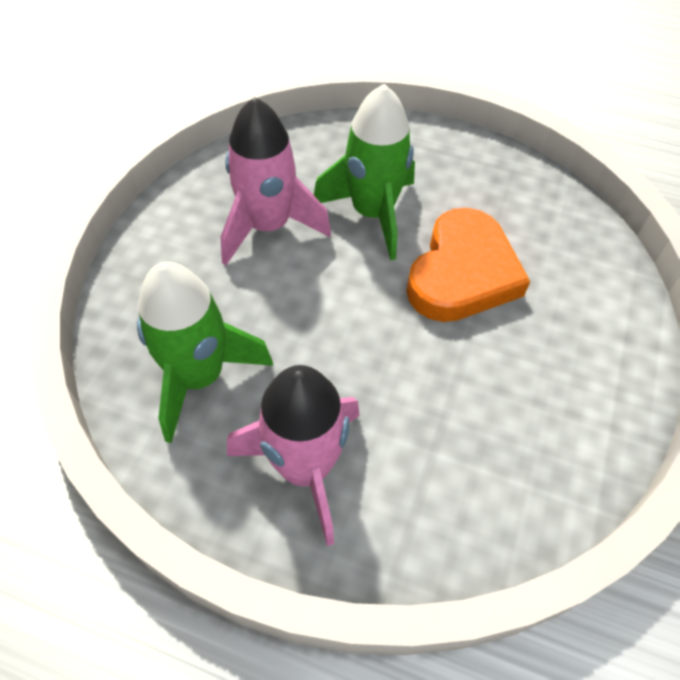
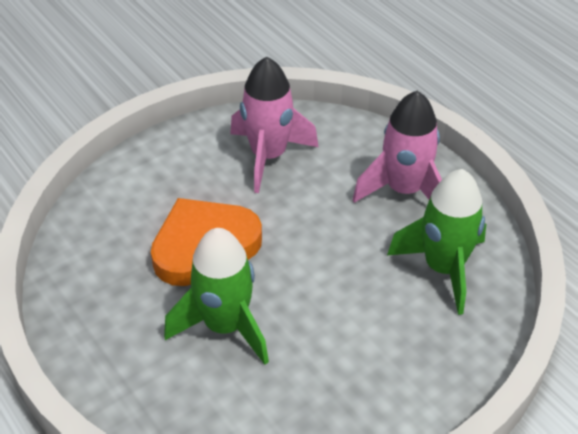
camera: 145 degrees left, 10 degrees down
pink rocket [220,97,331,266] -> pink rocket moved to [230,56,318,193]

